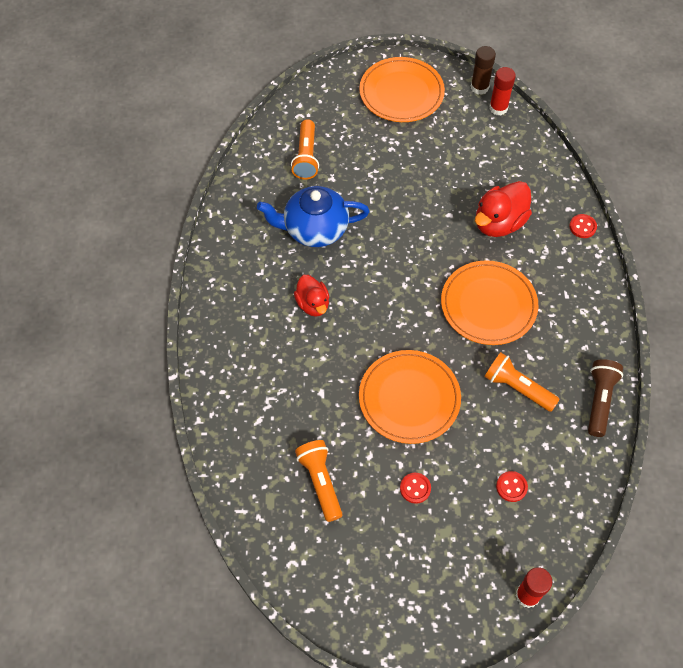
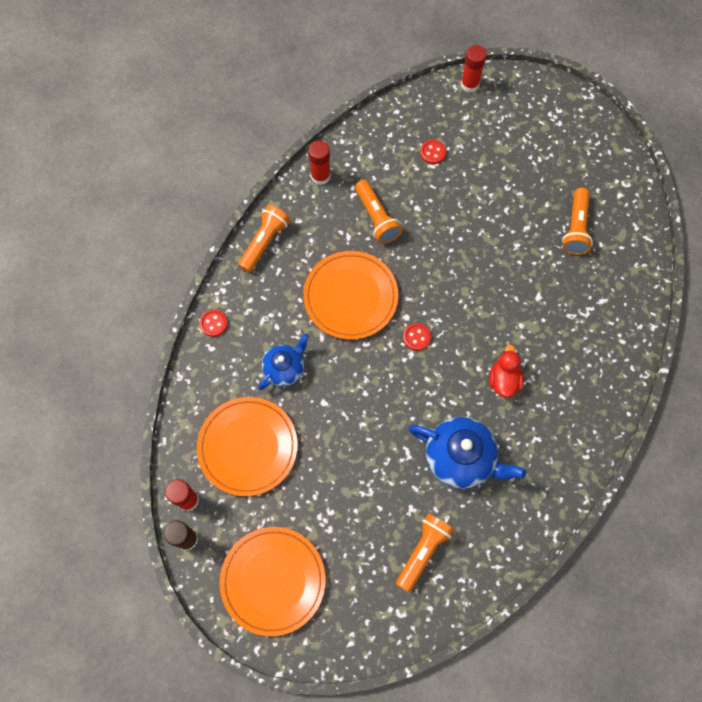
camera: 150 degrees left, 10 degrees up
orange plate [359,350,461,444] -> orange plate moved to [197,397,298,496]
red button [400,473,431,504] -> red button moved to [403,323,431,351]
red duck [475,181,532,237] -> blue teapot [258,334,309,390]
brown flashlight [588,359,623,437] -> red glue stick [308,140,331,185]
none -> orange flashlight [238,205,290,273]

